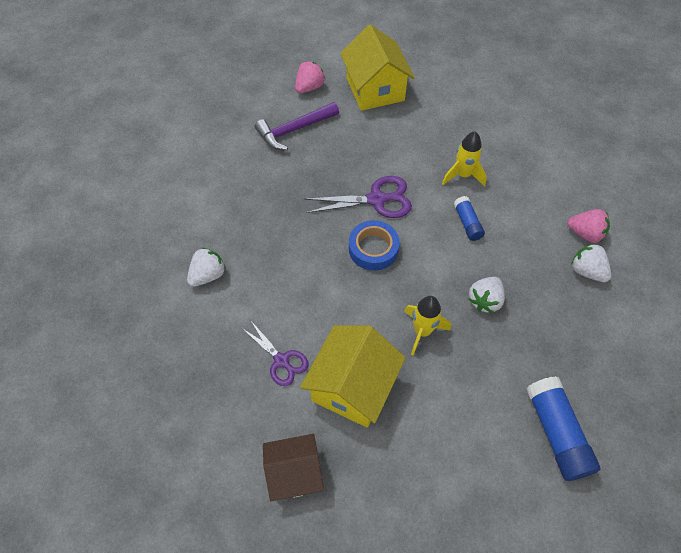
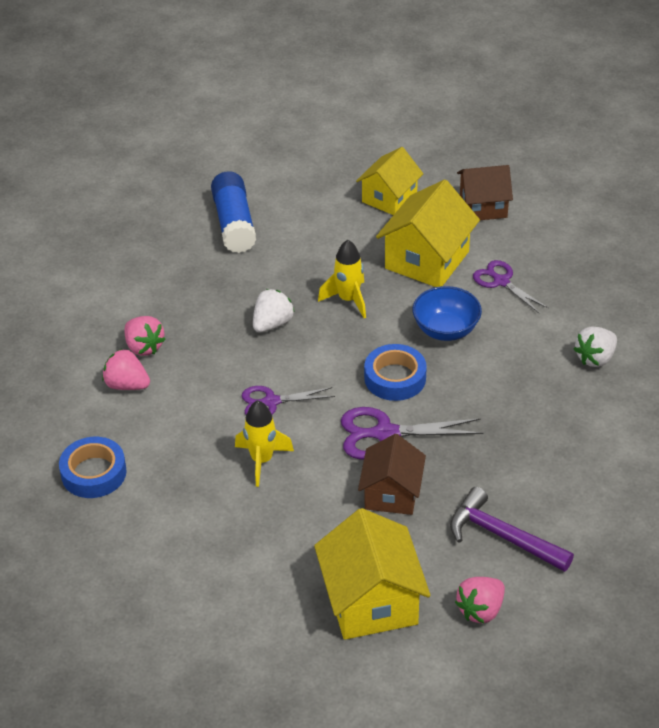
camera: 175 degrees left, 15 degrees down
purple hammer [255,102,339,150] -> purple hammer turned 120 degrees counterclockwise [450,487,574,572]
blue glue stick [454,196,485,241] -> purple scissors [241,386,335,415]
white strawberry [571,243,611,282] -> pink strawberry [124,316,166,356]
none -> blue tape [59,437,127,498]
none -> yellow house [356,147,423,215]
none -> brown house [358,434,426,515]
none -> blue bowl [413,286,482,341]

